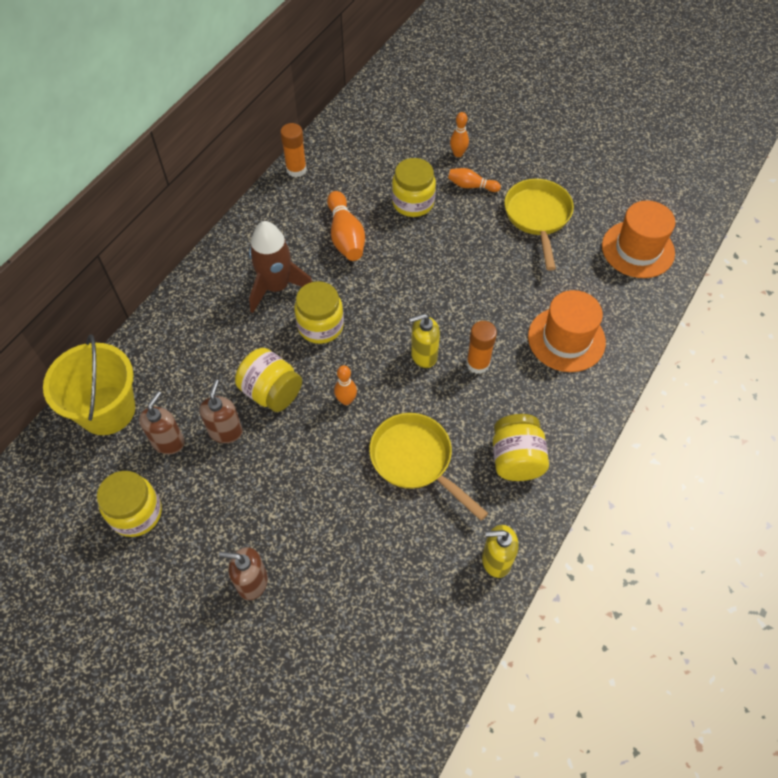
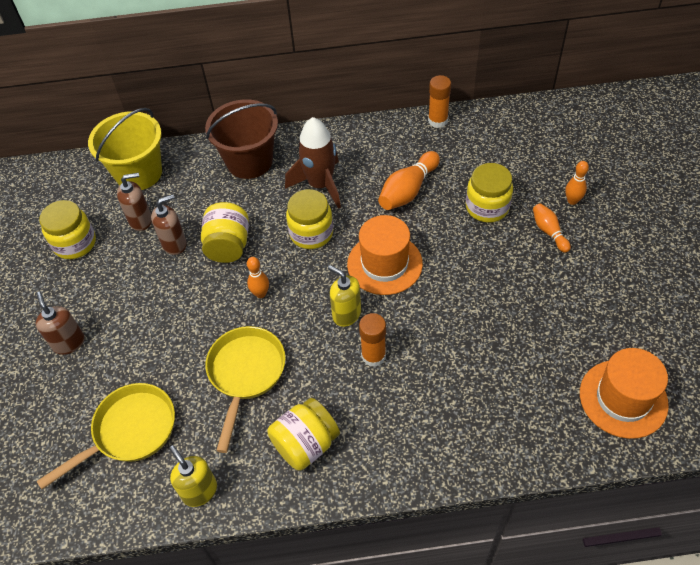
camera: 55 degrees right, 5 degrees down
yellow pan [504,179,574,271] -> yellow pan moved to [36,383,175,489]
orange hat [528,290,606,372] -> orange hat moved to [347,215,423,295]
none -> brown bucket [205,99,278,179]

